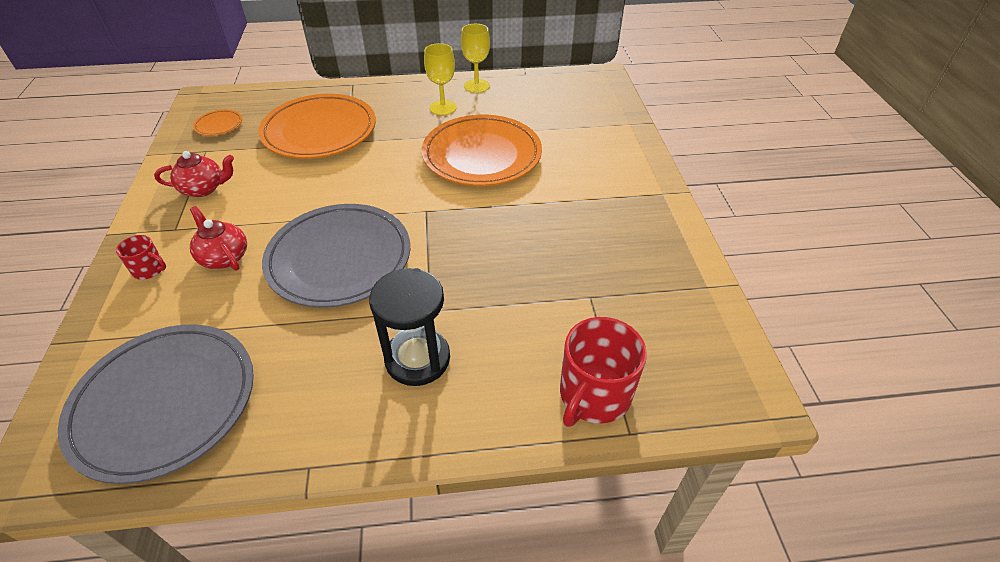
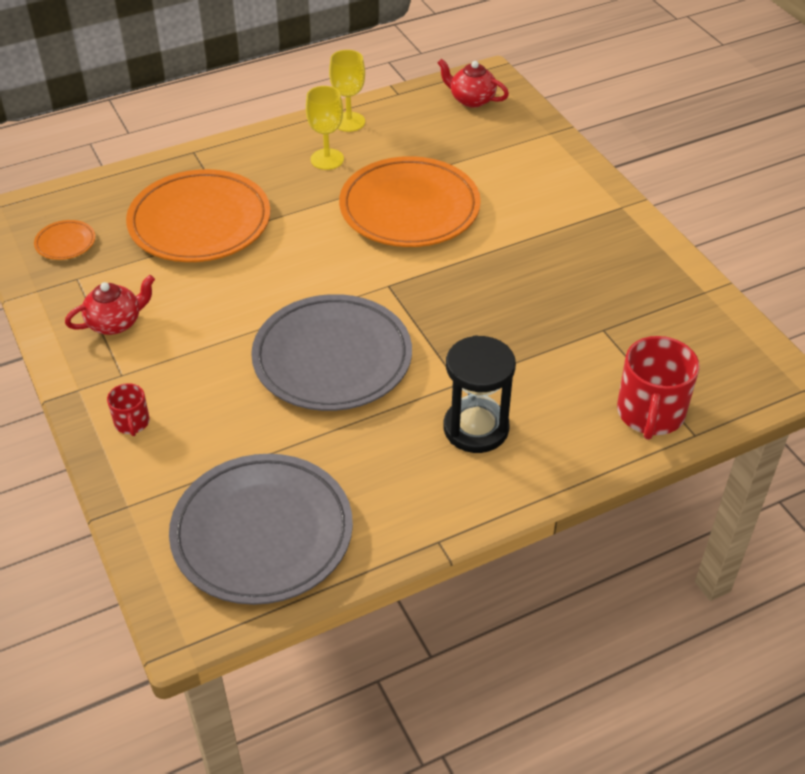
camera: 20 degrees left, 0 degrees up
red mug [116,235,166,279] -> red mug turned 75 degrees clockwise [107,383,150,436]
red teapot [190,206,247,271] -> red teapot moved to [437,59,509,108]

